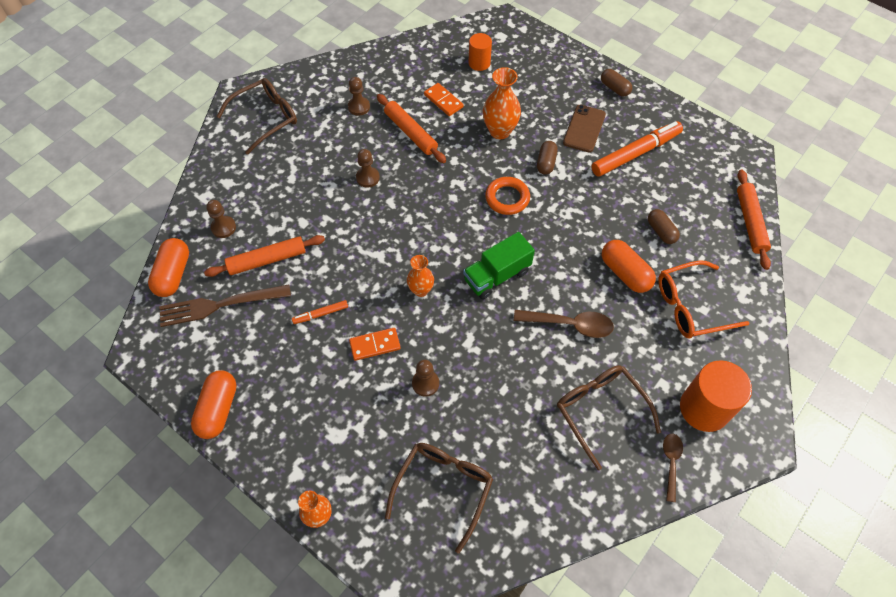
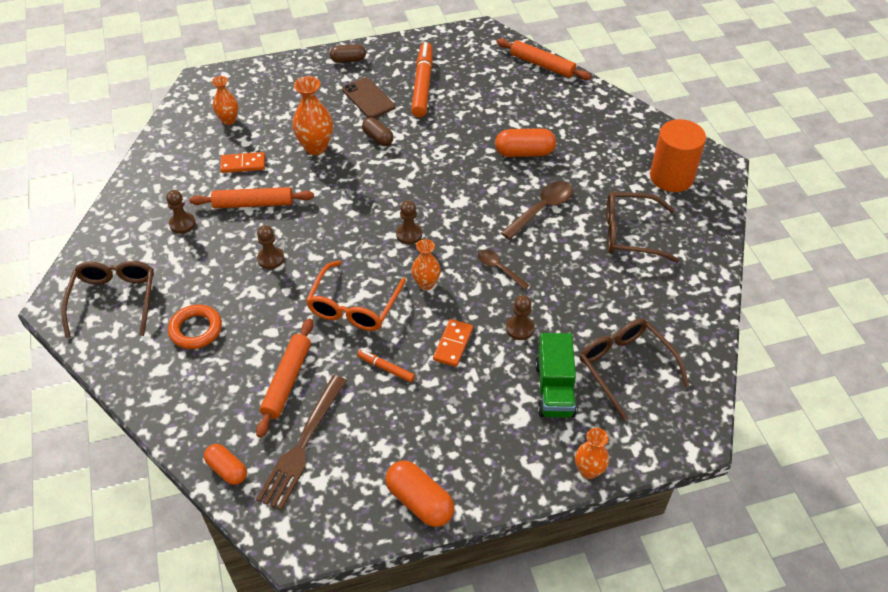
camera: 55 degrees left, 10 degrees down
orange capsule [148,238,189,297] -> orange capsule [204,444,247,485], size x0.66
brown pawn [206,200,236,238] -> brown pawn moved to [396,201,422,244]
orange marker [292,300,348,324] -> orange marker turned 105 degrees clockwise [357,350,415,382]
green truck [463,232,535,299] -> green truck moved to [535,333,577,417]
orange cylinder [469,33,492,71] -> orange vase [212,76,238,125]
orange ring [485,177,530,215] -> orange ring moved to [168,304,222,349]
brown capsule [648,209,680,244] -> none
orange glasses [658,260,749,338] -> orange glasses moved to [306,261,406,331]
brown spoon [663,434,683,502] -> brown spoon moved to [478,249,529,290]

